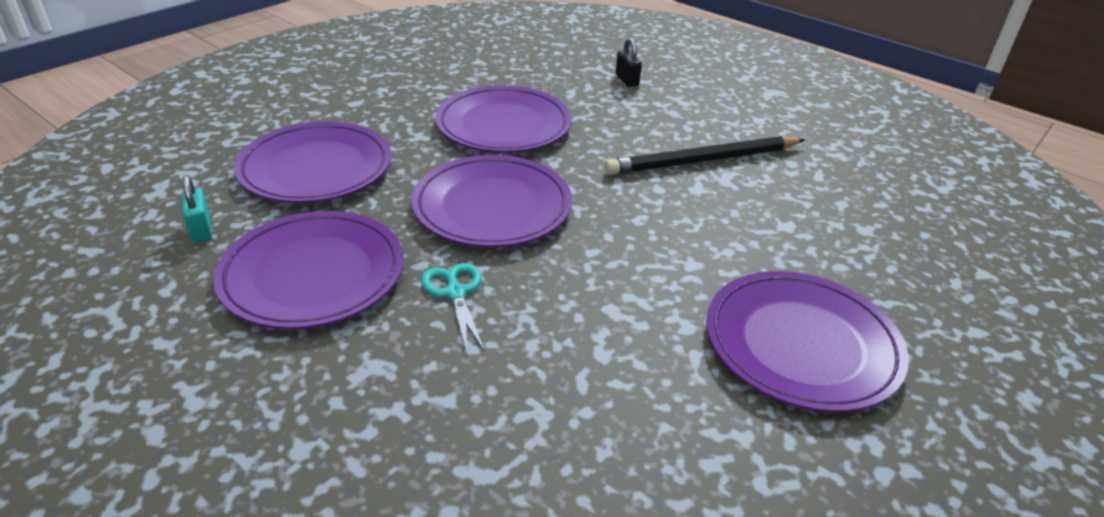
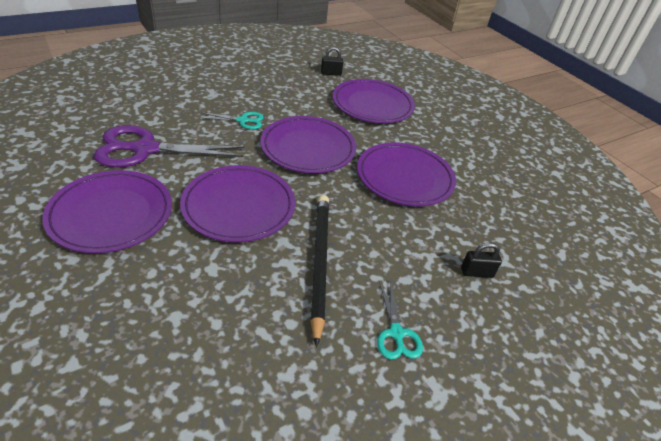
camera: 105 degrees right, 5 degrees up
turquoise padlock [182,175,212,242] -> black padlock [321,47,343,76]
purple plate [213,211,404,329] -> purple plate moved to [180,165,295,242]
none -> purple scissors [94,125,244,168]
none -> turquoise scissors [377,280,423,360]

